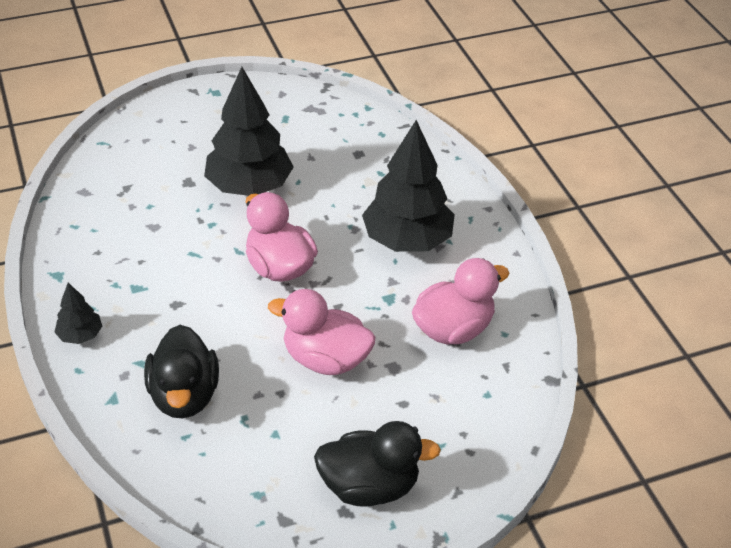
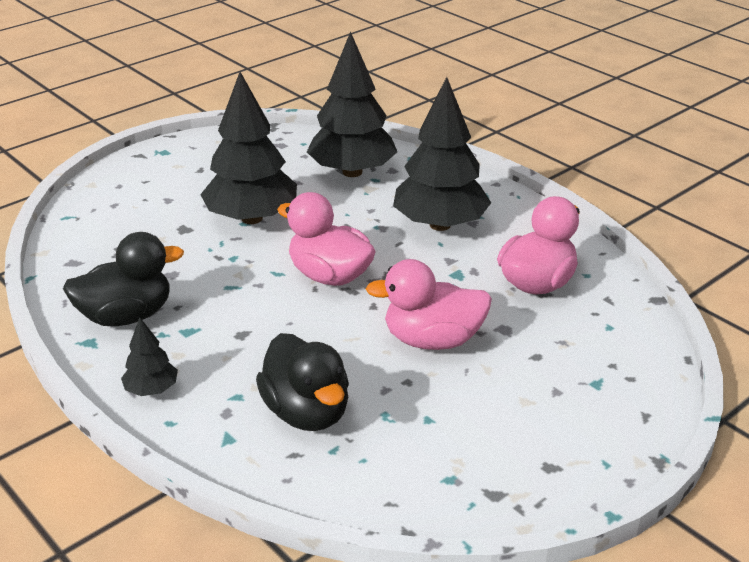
camera: 20 degrees left, 10 degrees down
black duck [314,421,441,507] -> black duck moved to [63,232,184,326]
none -> black tree [307,31,397,177]

